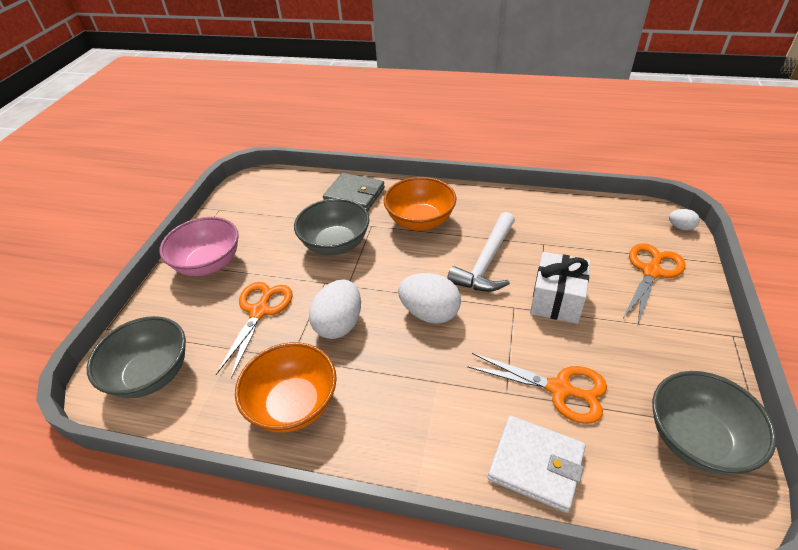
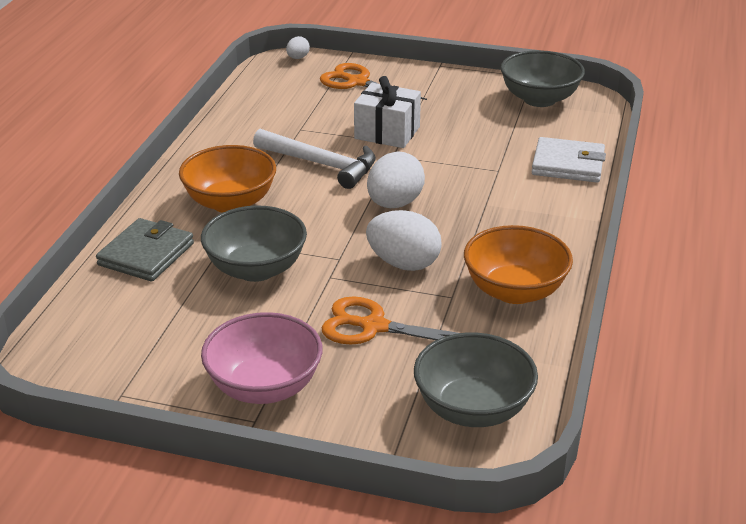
camera: 90 degrees left, 10 degrees down
orange scissors [467,353,607,424] -> none
white wallet [488,416,586,513] -> white wallet turned 75 degrees clockwise [532,137,606,183]

